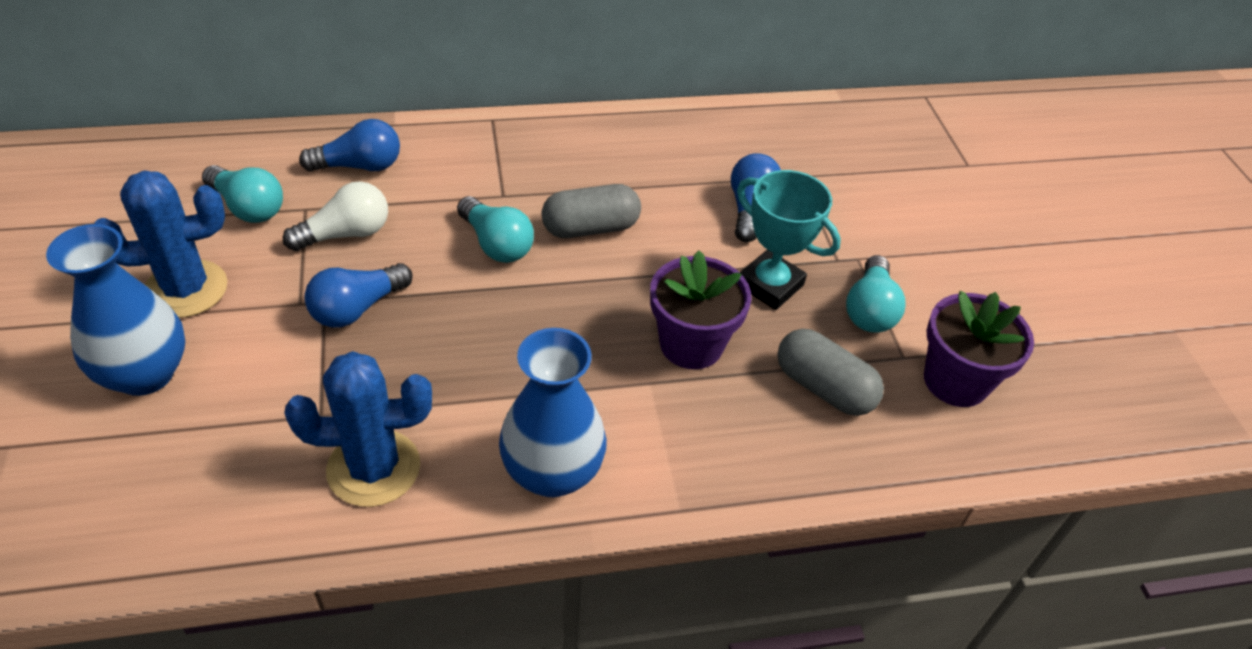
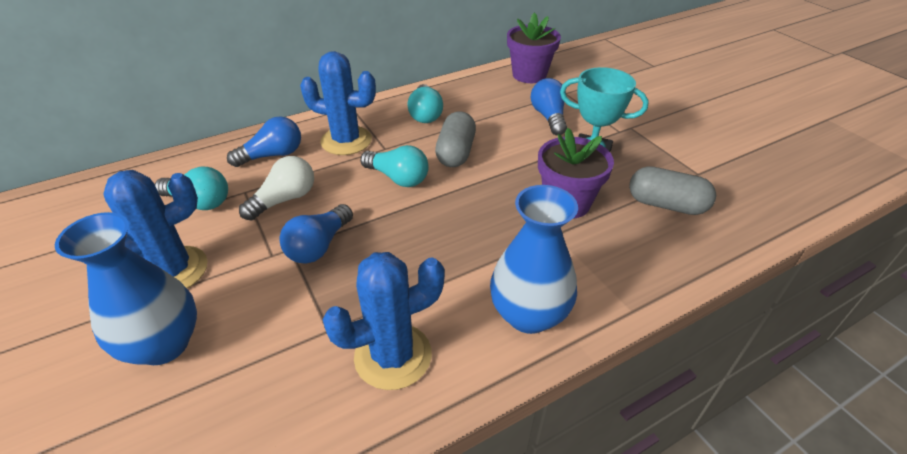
camera: 15 degrees left, 5 degrees down
grey capsule [542,184,641,238] -> grey capsule turned 45 degrees counterclockwise [435,111,476,167]
turquoise light bulb [846,255,906,333] -> turquoise light bulb moved to [408,84,443,123]
purple flower pot [924,291,1034,407] -> purple flower pot moved to [507,12,561,83]
none -> blue cactus [300,51,376,155]

